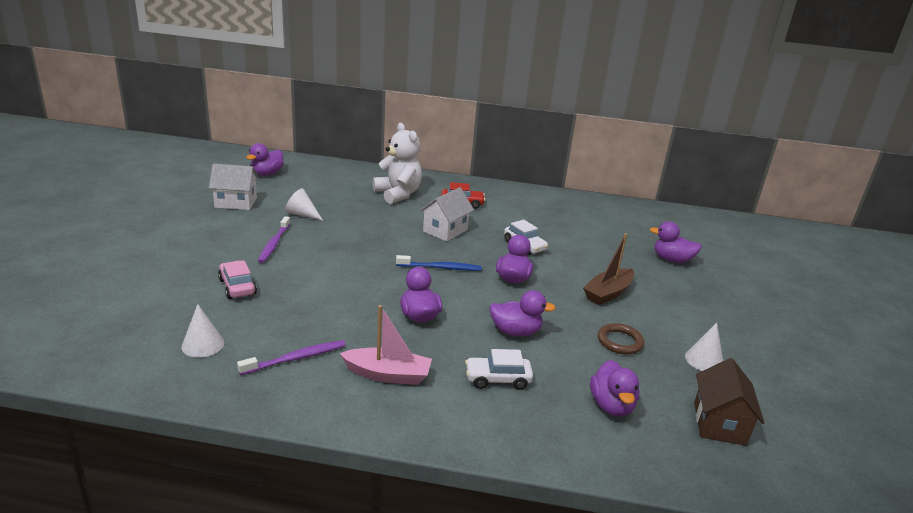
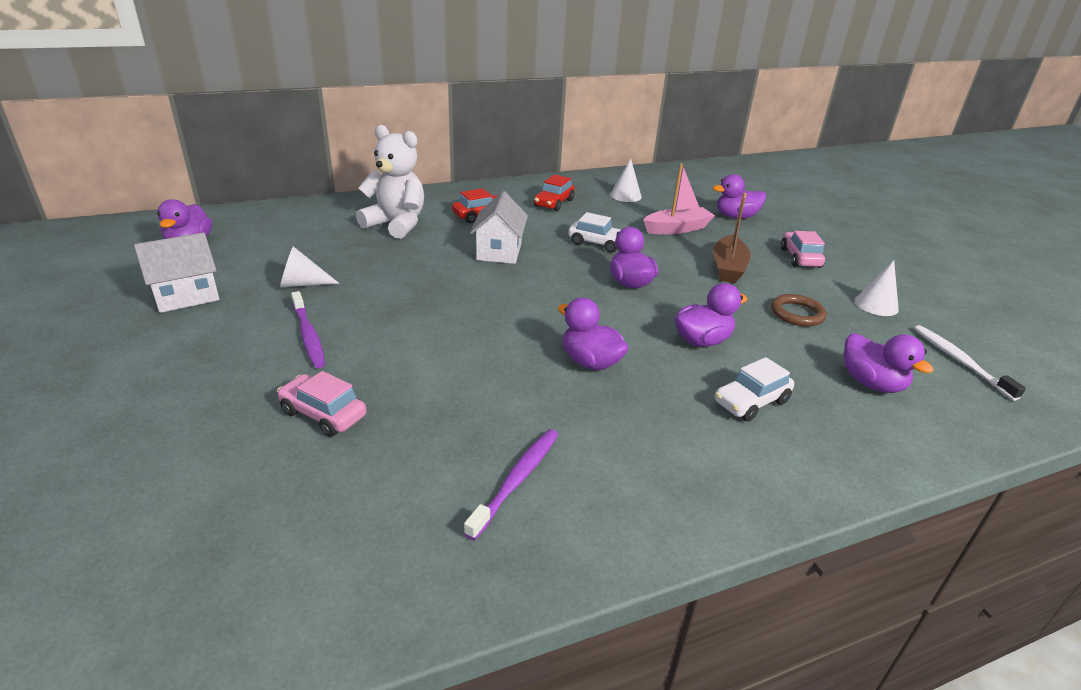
camera: 30 degrees left, 5 degrees up
white cone [181,304,224,358] -> white cone moved to [610,159,642,202]
pink boat [340,305,432,385] -> pink boat moved to [643,163,715,234]
blue toothbrush [396,255,482,271] -> none
brown house [694,358,765,446] -> white toothbrush [914,325,1026,401]
none -> red car [534,174,575,211]
none -> pink car [781,231,825,268]

